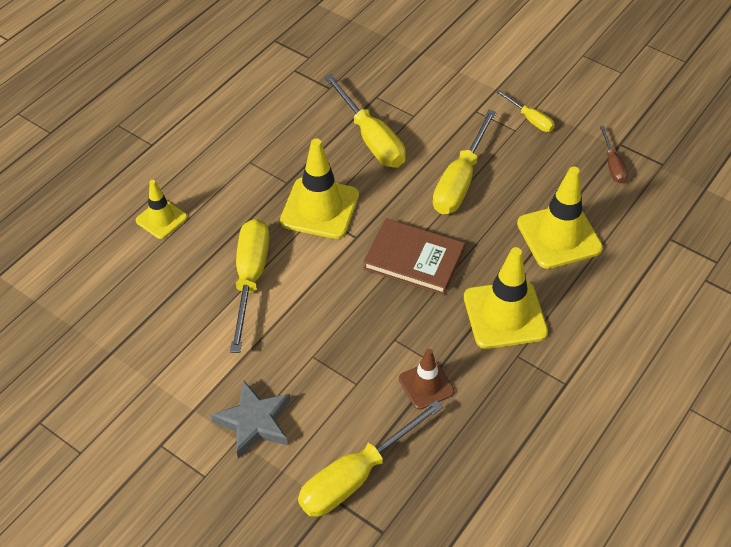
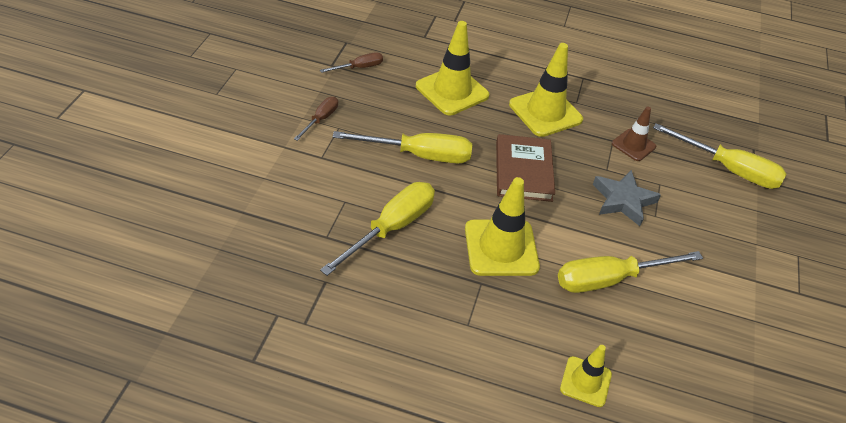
camera: 115 degrees left, 5 degrees down
grey star [211,381,291,459] -> grey star moved to [593,170,661,226]
yellow screwdriver [496,90,555,132] -> brown screwdriver [294,97,338,141]

